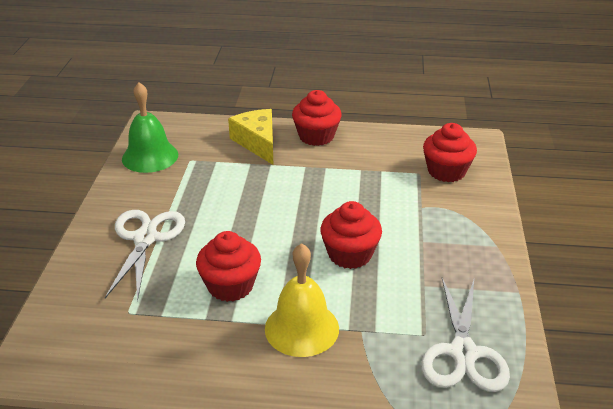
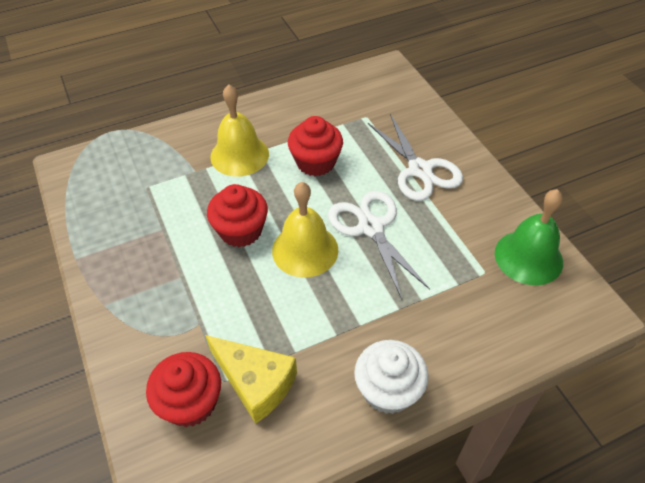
camera: 150 degrees right, 15 degrees up
yellow cheese [228,109,273,165] -> yellow cheese moved to [205,335,297,424]
red cupcake [292,90,342,146] -> white cupcake [354,340,429,414]
white scissors [421,278,510,392] -> white scissors moved to [328,191,430,299]
none -> yellow bell [272,182,338,278]

